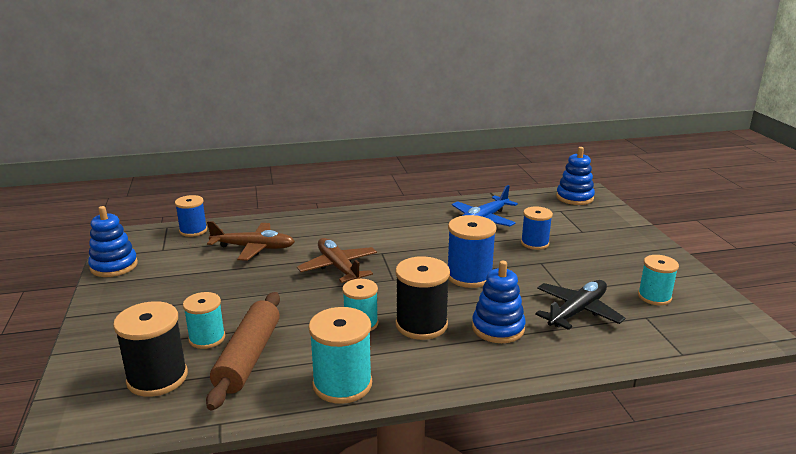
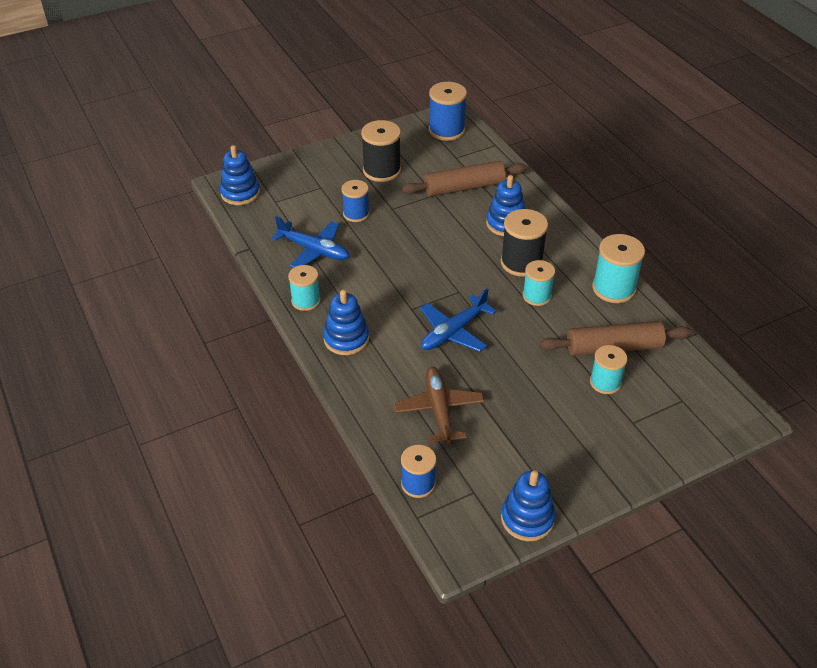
camera: 105 degrees left, 20 degrees up
black spool [113,301,188,397] -> black spool moved to [361,120,401,182]
brown plane [297,238,377,283] -> blue plane [420,288,497,352]
blue spool [448,215,497,288] -> blue spool moved to [429,82,467,141]
black plane [535,280,625,330] -> brown rolling pin [402,161,527,197]
turquoise spool [638,255,679,305] -> turquoise spool moved to [288,265,321,311]
none -> blue stacking toy [323,290,369,355]

